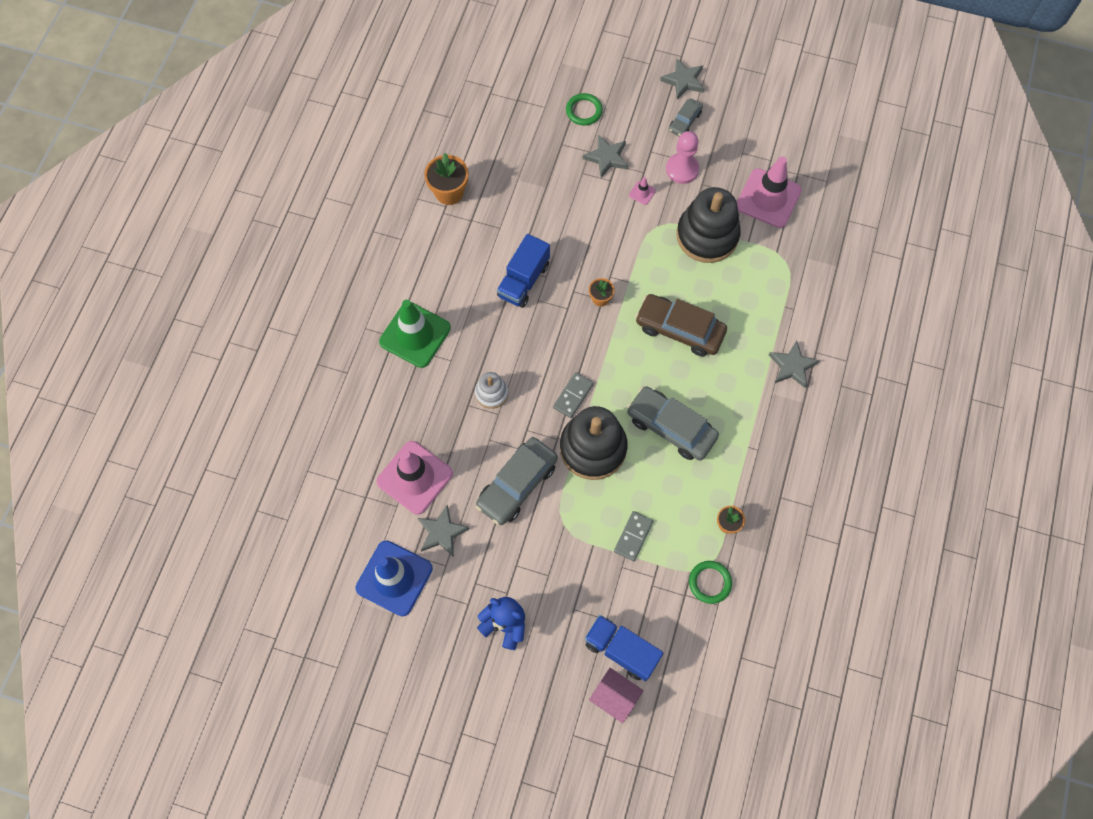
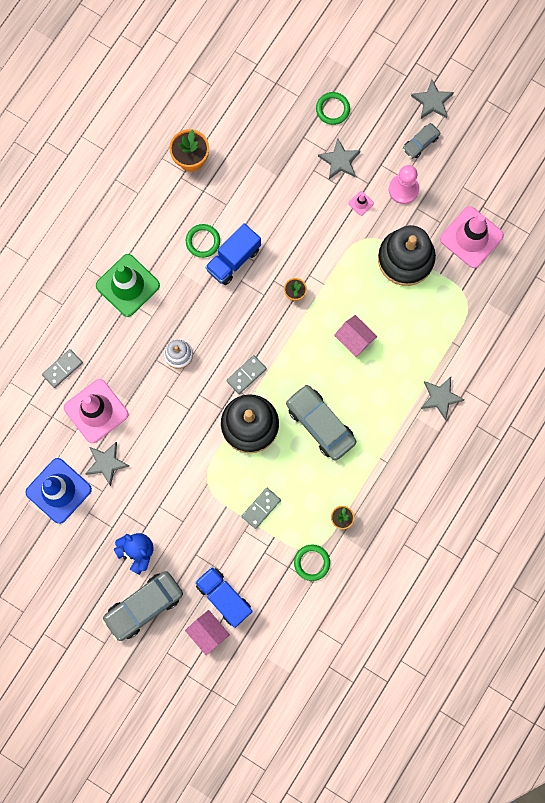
camera: 15 degrees right, 10 degrees up
grey car [476,437,558,525] -> grey car moved to [102,571,183,641]
brown car [635,294,727,356] -> pink house [334,315,377,357]
none -> grey domino [42,349,83,388]
none -> green ring [186,224,220,258]

